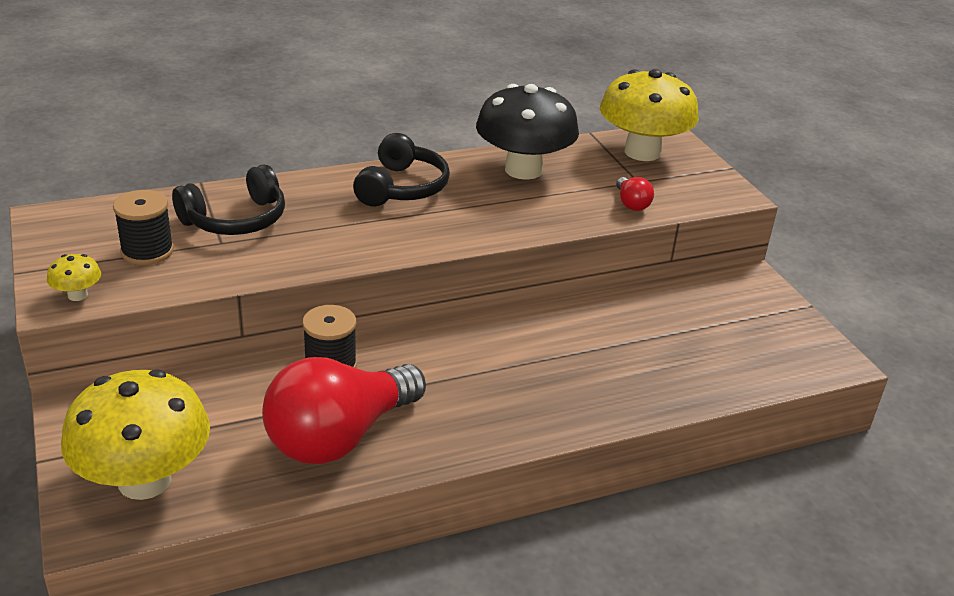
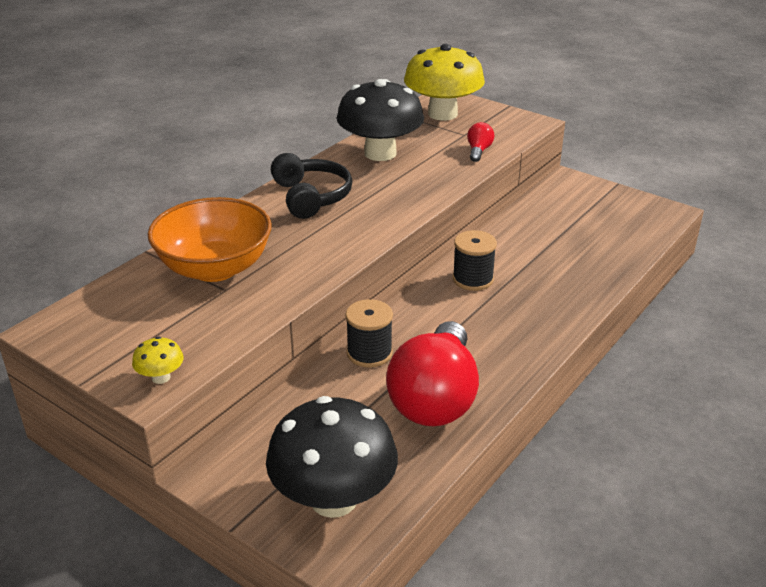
camera: 30 degrees left, 0 degrees up
yellow mushroom [61,369,210,500] -> black mushroom [266,396,398,518]
black spool [113,190,174,265] -> black spool moved to [453,230,497,291]
black headphones [172,164,285,235] -> orange bowl [148,197,272,282]
red light bulb [616,177,654,211] -> red light bulb turned 120 degrees counterclockwise [467,122,494,162]

